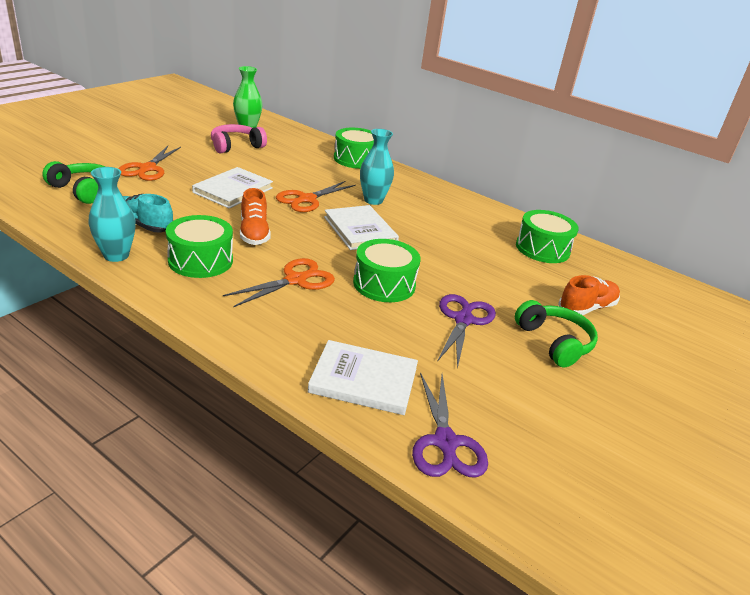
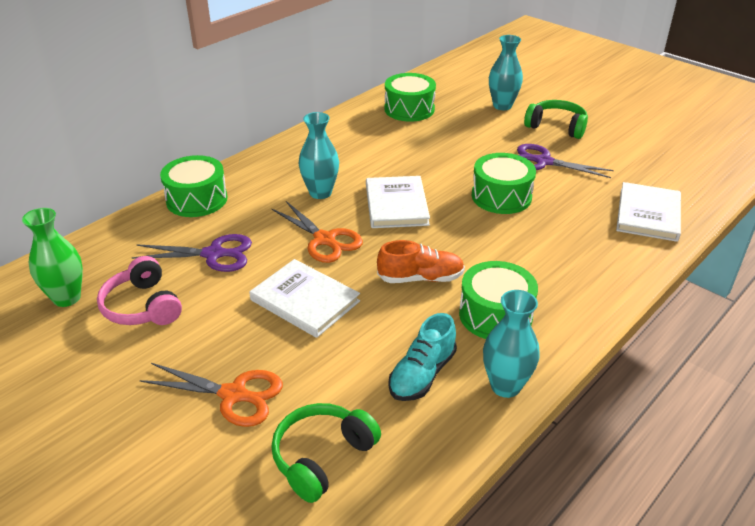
camera: 80 degrees left, 5 degrees up
orange scissors [223,258,335,307] -> none
white book [324,205,399,250] -> white book turned 75 degrees counterclockwise [366,176,430,228]
purple scissors [412,372,488,477] -> purple scissors moved to [131,234,252,272]
green headphones [515,300,598,368] -> green headphones turned 45 degrees clockwise [524,100,588,139]
orange shoe [558,275,620,315] -> turquoise vase [489,35,523,110]

